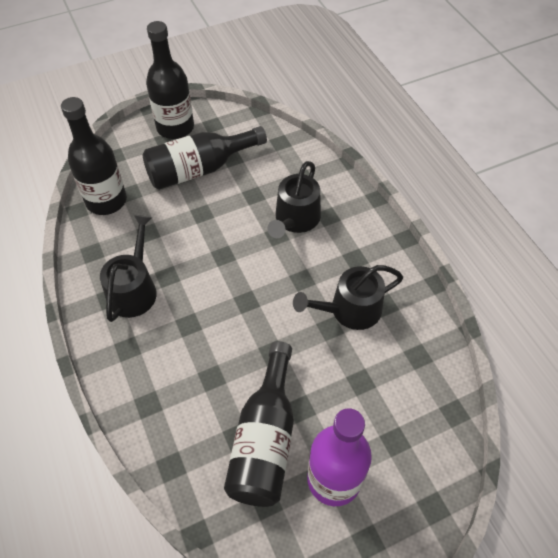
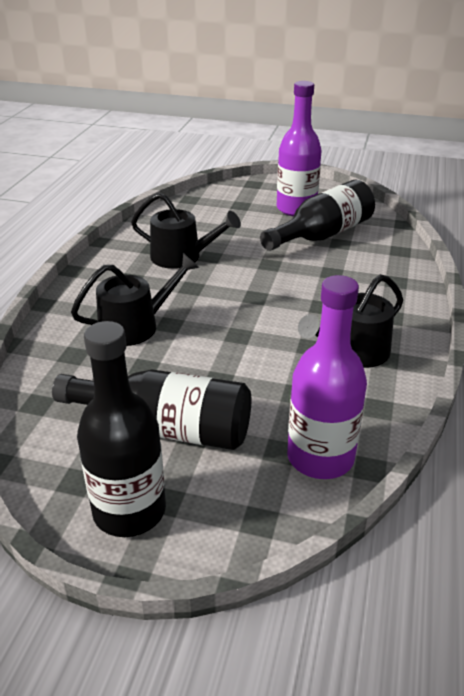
camera: 140 degrees left, 20 degrees down
black bottle [61,97,127,215] -> purple bottle [287,275,367,479]

